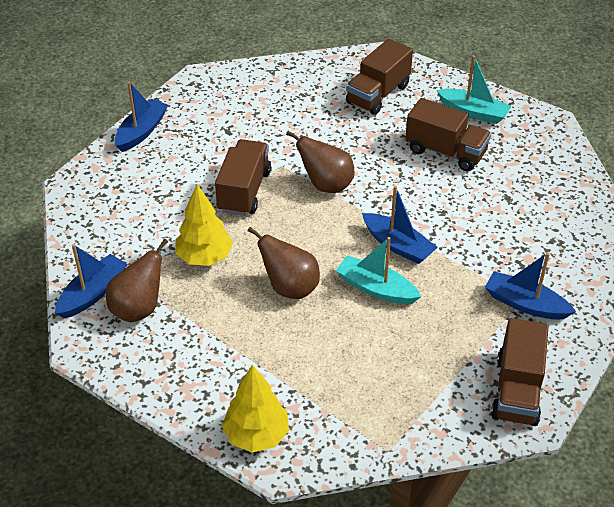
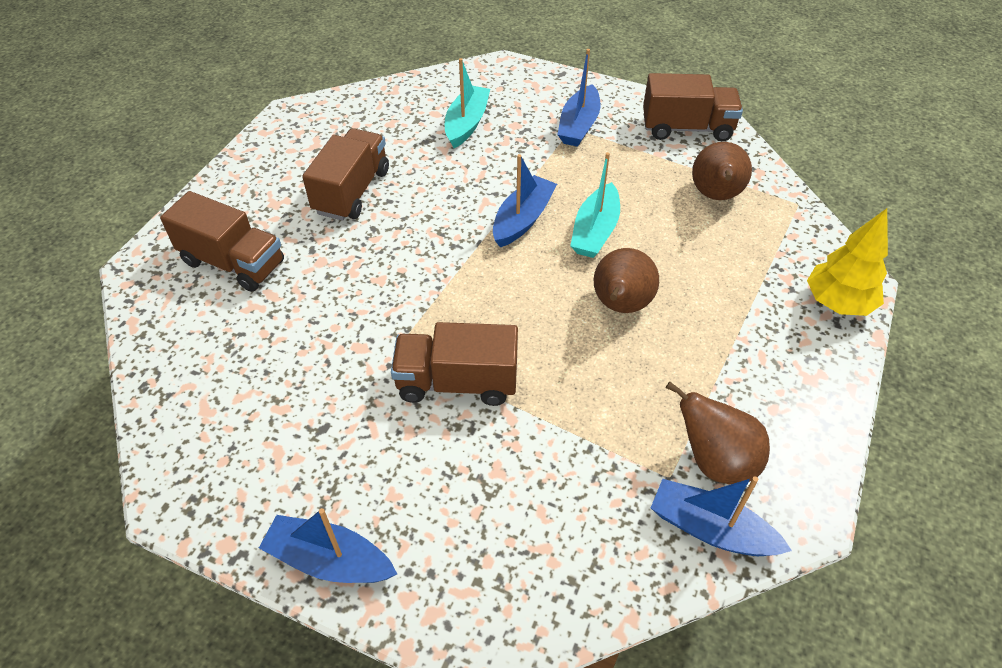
camera: 100 degrees left, 5 degrees up
yellow tree [176,184,233,266] -> none
brown pear [286,131,355,193] -> brown pear moved to [692,142,752,200]
turquoise boat [437,55,511,124] -> turquoise boat moved to [445,58,490,148]

